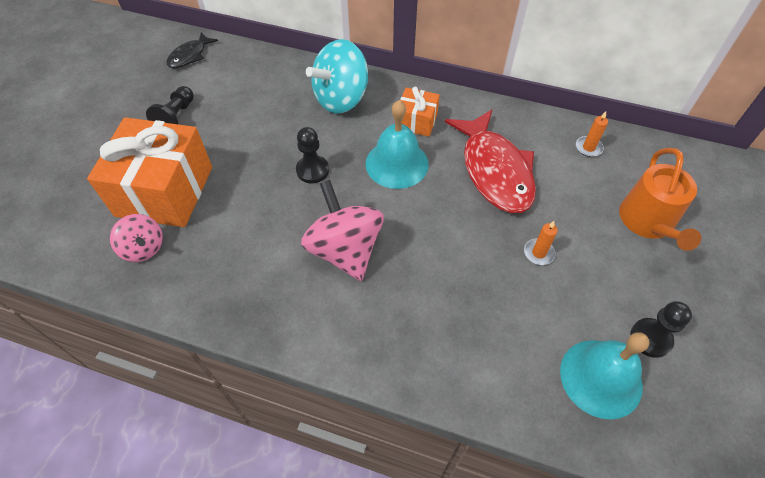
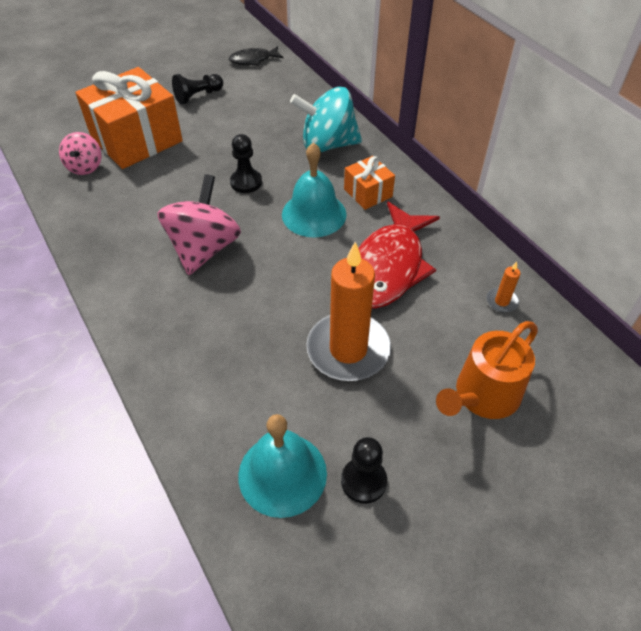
camera: 40 degrees right, 5 degrees down
orange candle [524,221,558,265] -> orange candle [306,242,391,381], size x2.45

